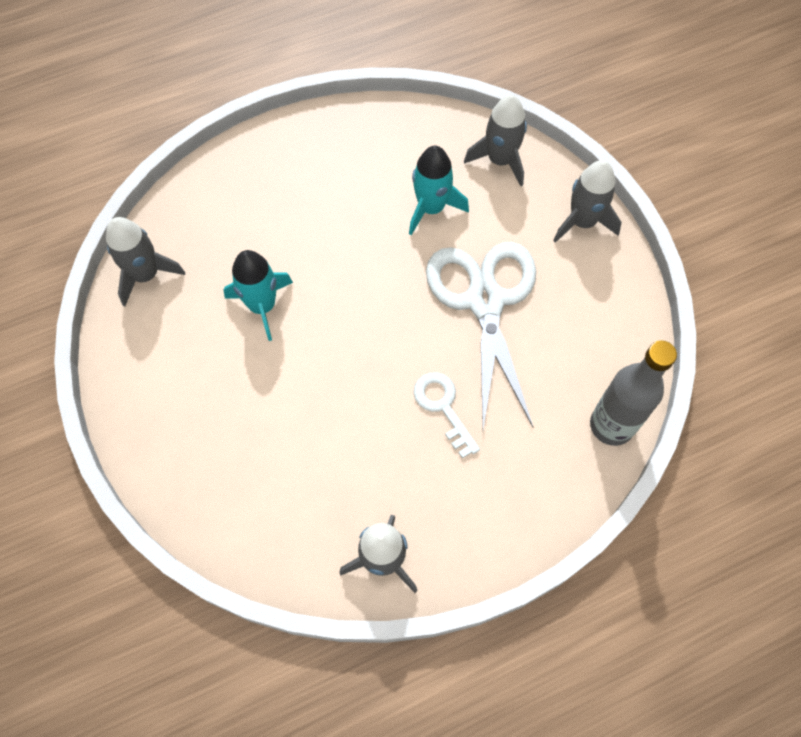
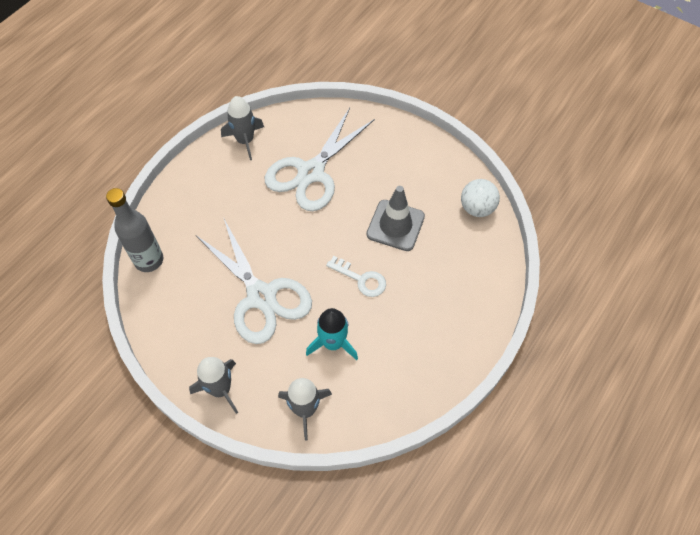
camera: 150 degrees right, 5 degrees down
grey rocket [106,217,185,306] -> white ball [461,179,500,217]
turquoise rocket [224,250,293,341] -> grey traffic cone [366,186,425,251]
white key [413,372,480,458] -> white key moved to [326,256,386,297]
none -> white scissors [265,108,375,211]

